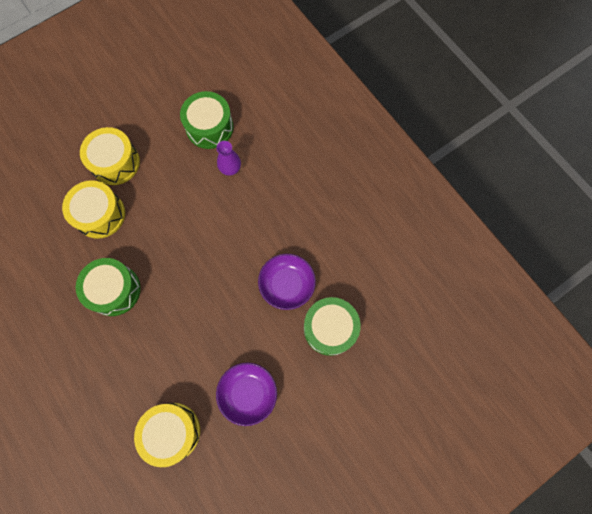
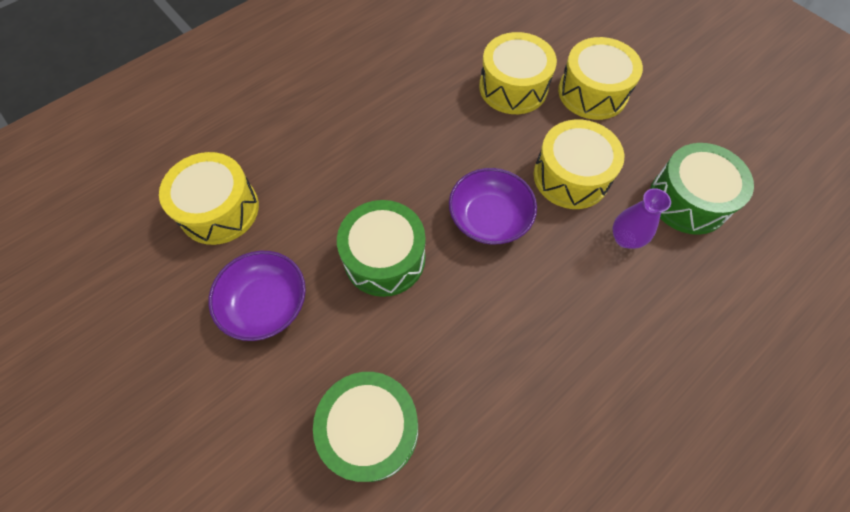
camera: 85 degrees right, 10 degrees down
green drum [76,258,141,316] -> green drum moved to [337,200,425,297]
purple bowl [258,254,316,310] -> purple bowl moved to [449,168,537,244]
none -> yellow drum [534,119,624,209]

